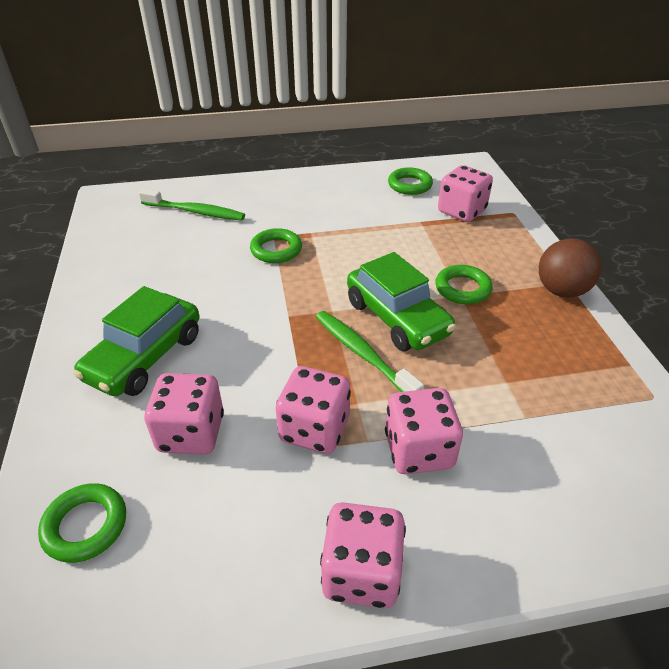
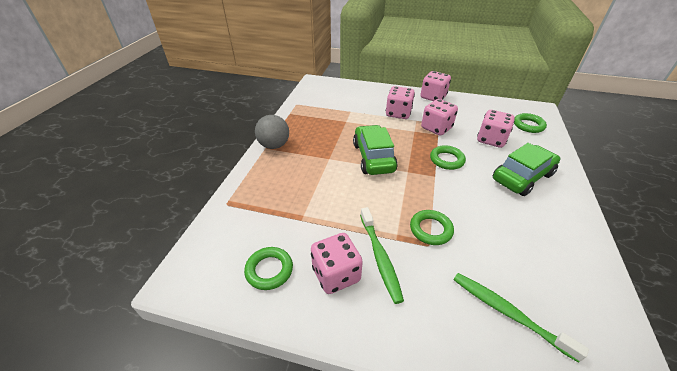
camera: 155 degrees left, 0 degrees up
green toothbrush [316,311,424,392] -> green toothbrush moved to [360,207,404,304]
green ring [435,265,493,304] -> green ring moved to [430,145,466,170]
pink dice [438,165,493,222] -> pink dice moved to [311,233,363,294]
brown ball [539,238,602,298] -> grey ball [255,115,289,149]

